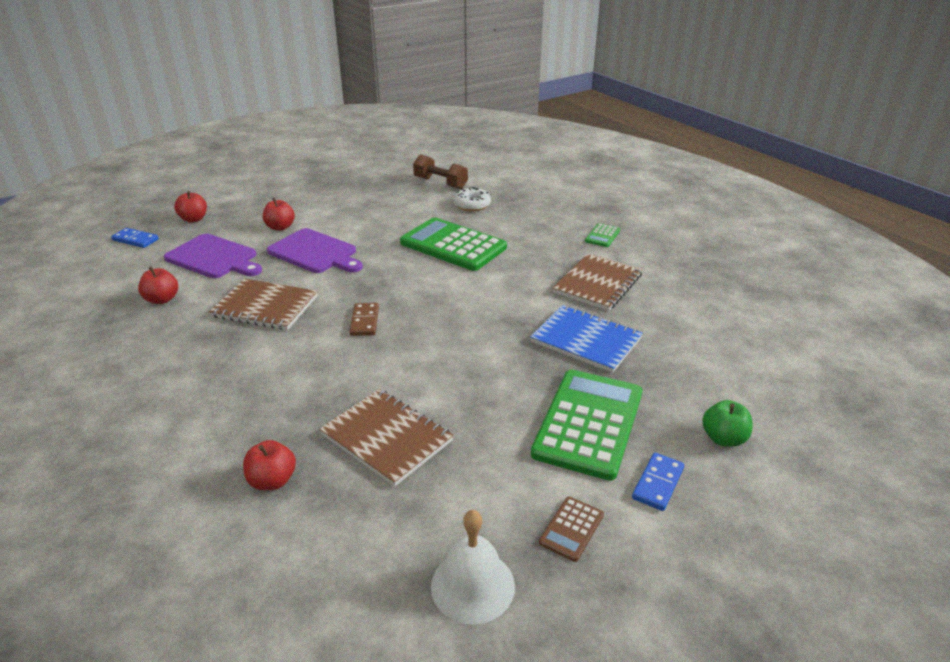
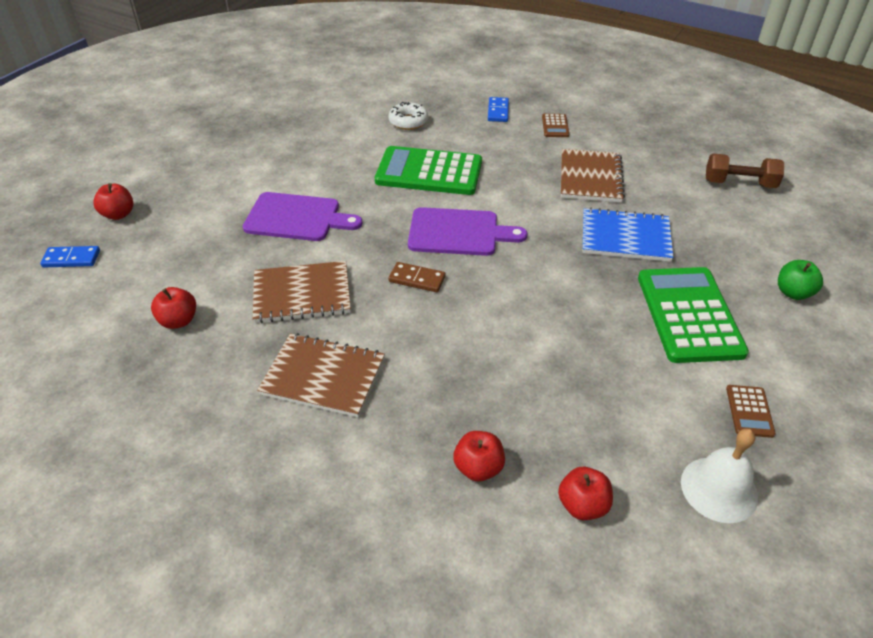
camera: 25 degrees left, 10 degrees up
purple cutting board [164,234,262,278] -> purple cutting board moved to [408,207,527,256]
red apple [263,198,295,231] -> red apple moved to [558,467,613,520]
brown notebook [319,389,454,486] -> brown notebook moved to [257,333,385,417]
brown domino [349,303,379,336] -> brown domino turned 45 degrees counterclockwise [388,262,446,292]
brown dumbbell [413,154,468,189] -> brown dumbbell moved to [706,154,784,188]
green calculator [585,223,620,247] -> brown calculator [542,114,569,137]
blue domino [632,453,684,511] -> blue domino moved to [488,97,509,122]

